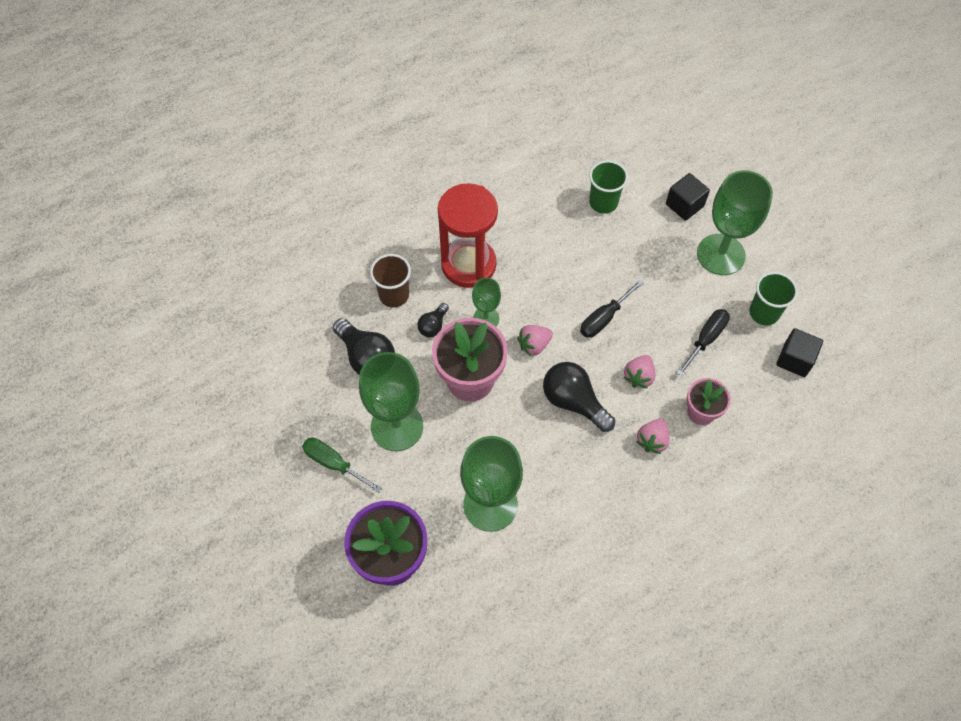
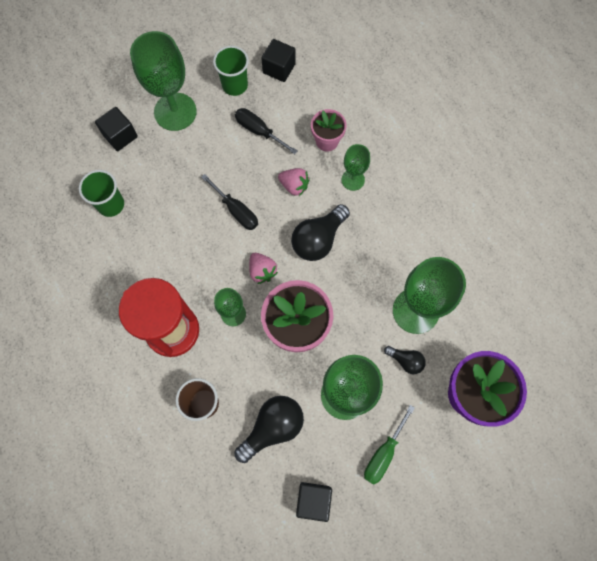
camera: 90 degrees left, 10 degrees up
black light bulb [417,303,449,337] -> black light bulb moved to [384,346,426,374]
pink strawberry [636,419,669,454] -> green goblet [342,144,370,191]
none -> black cube [296,482,332,522]

